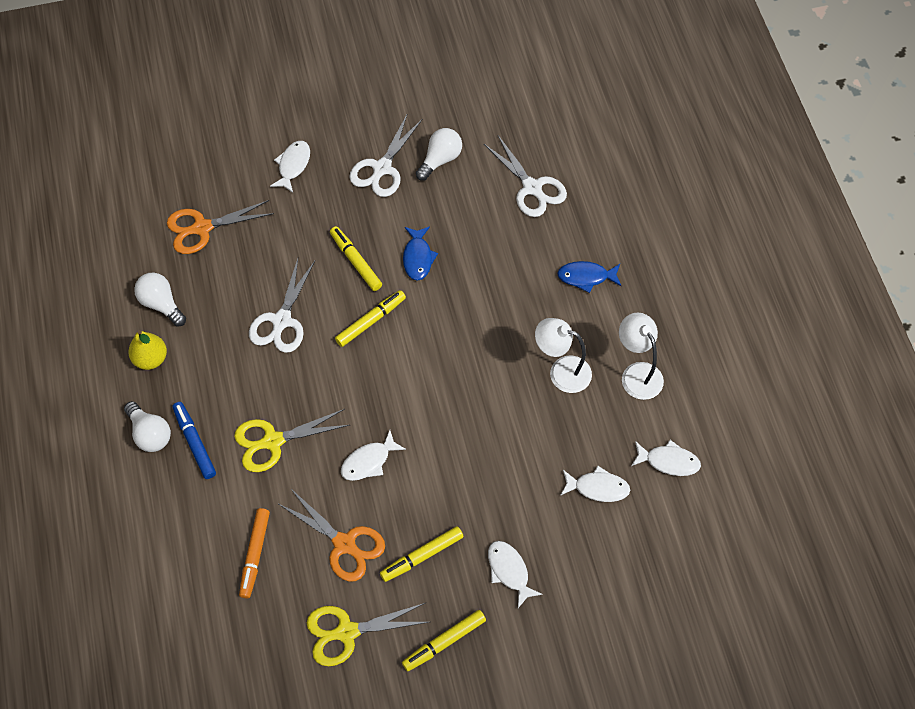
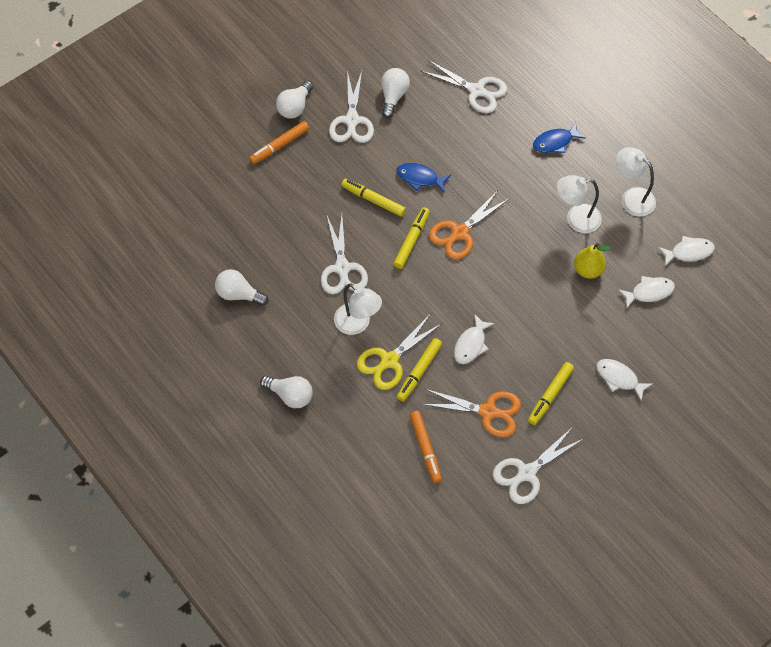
camera: 25 degrees left, 0 degrees up
yellow pear [128,330,167,370] -> yellow pear moved to [574,243,611,279]
orange scissors [167,200,274,254] -> orange scissors moved to [429,189,510,259]
blue marker [173,402,216,479] -> none
white fish [270,141,310,193] -> orange marker [249,121,309,164]
yellow scissors [307,603,429,666] -> white scissors [493,428,583,504]
yellow marker [402,610,486,671] -> yellow marker moved to [397,338,442,401]
blue fish [403,227,438,281] -> blue fish turned 135 degrees clockwise [396,163,451,192]
none -> white light bulb [276,81,313,118]
none -> white lamp [334,283,382,335]

